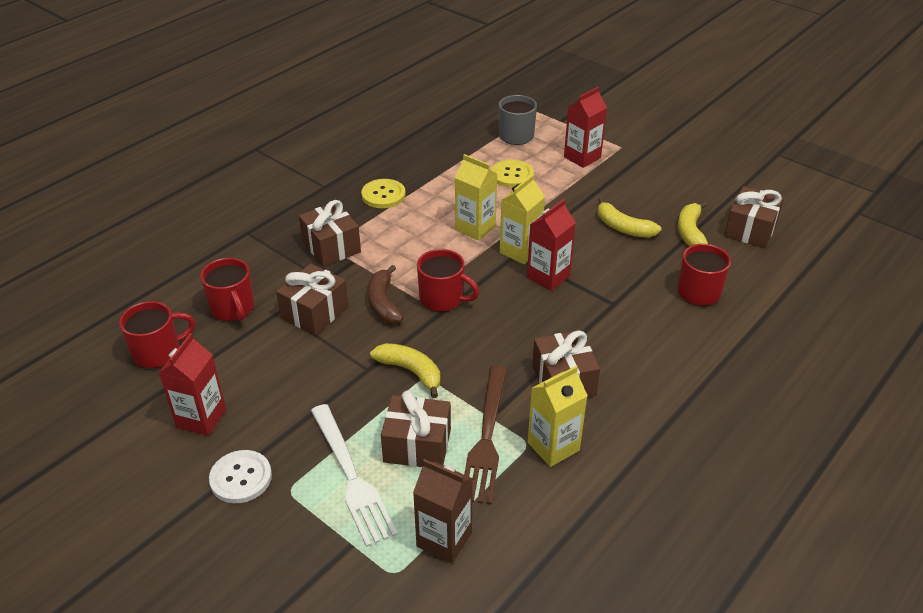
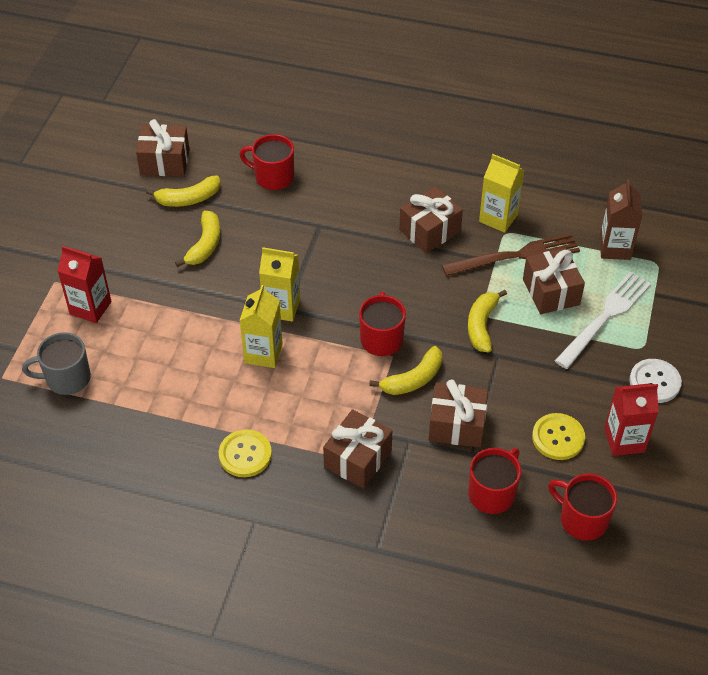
camera: 115 degrees left, 10 degrees up
brown banana [368,265,403,324] -> yellow banana [369,346,442,395]
yellow button [491,159,534,188] -> yellow button moved to [532,413,585,460]
red carton [527,199,576,291] -> none

